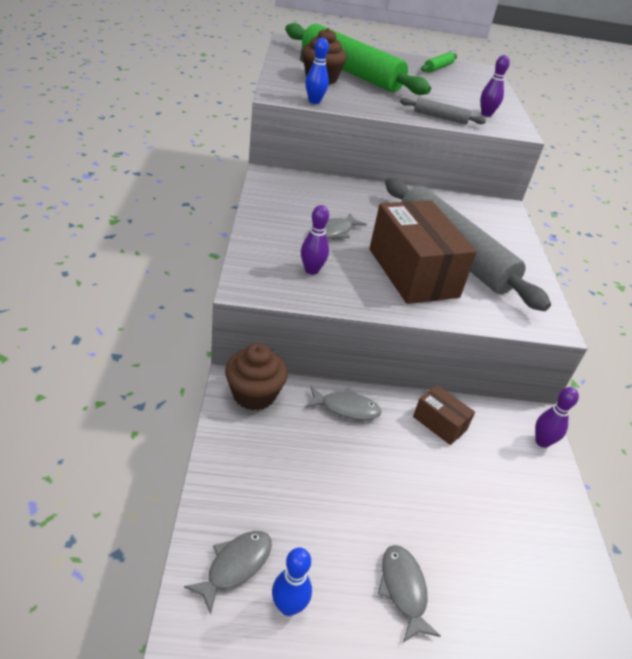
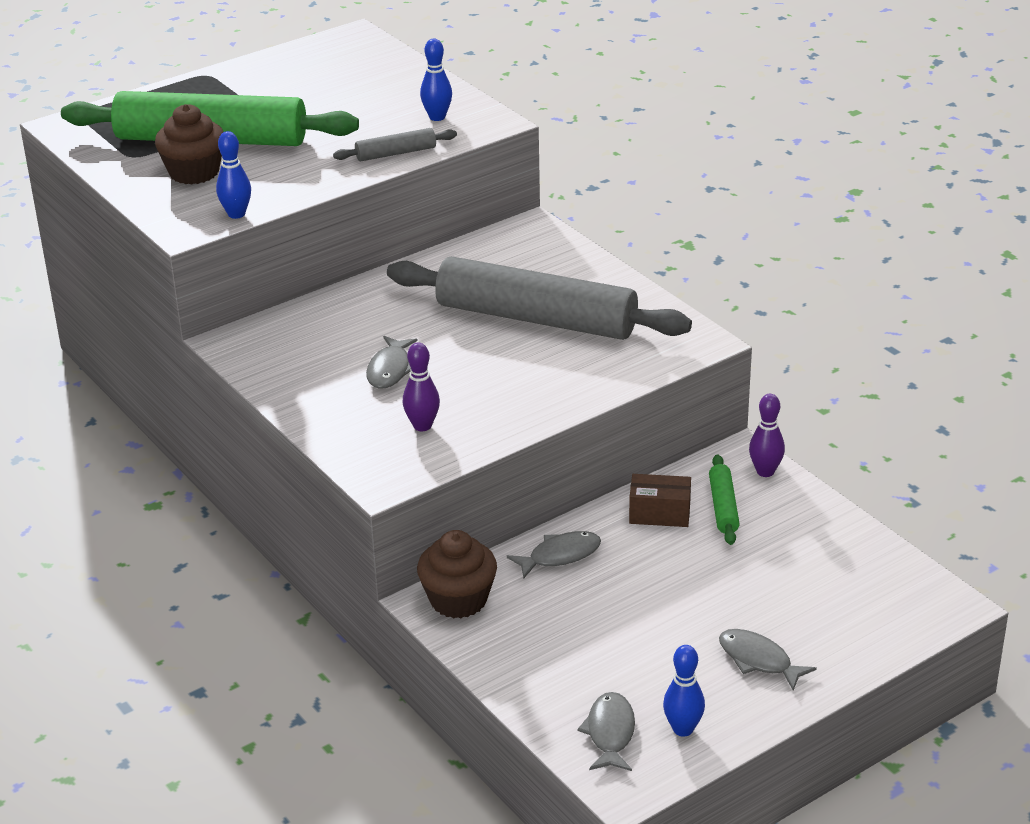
camera: 30 degrees left, 5 degrees down
brown box [369,200,477,304] -> none
green rolling pin [421,52,457,73] -> green rolling pin moved to [709,454,740,545]
purple bowling pin [481,55,510,117] -> blue bowling pin [420,39,452,121]

